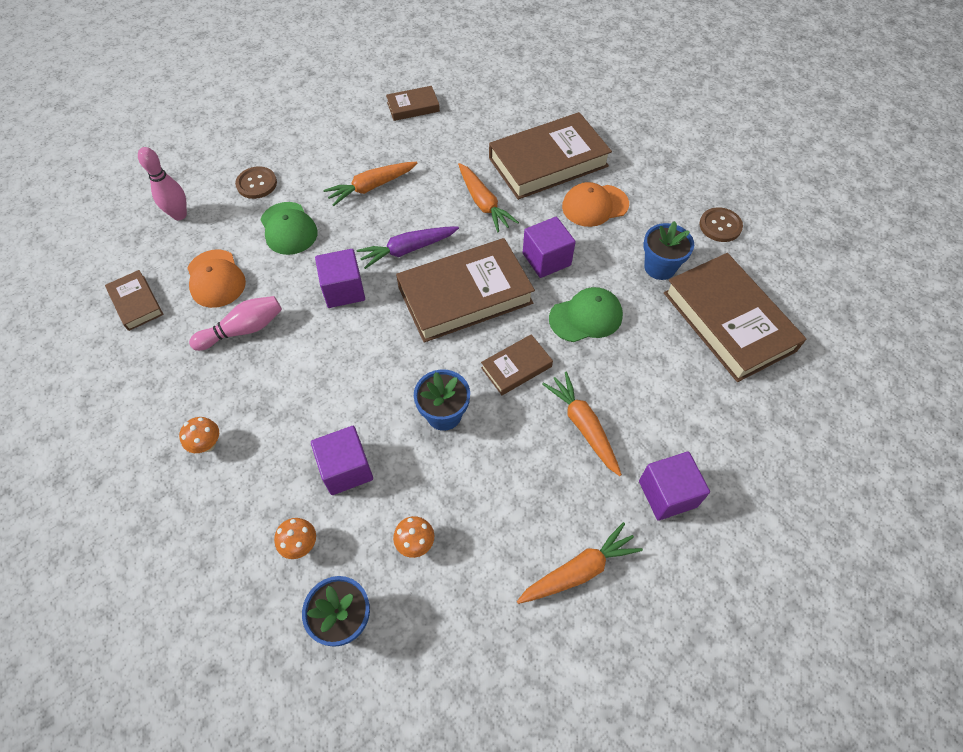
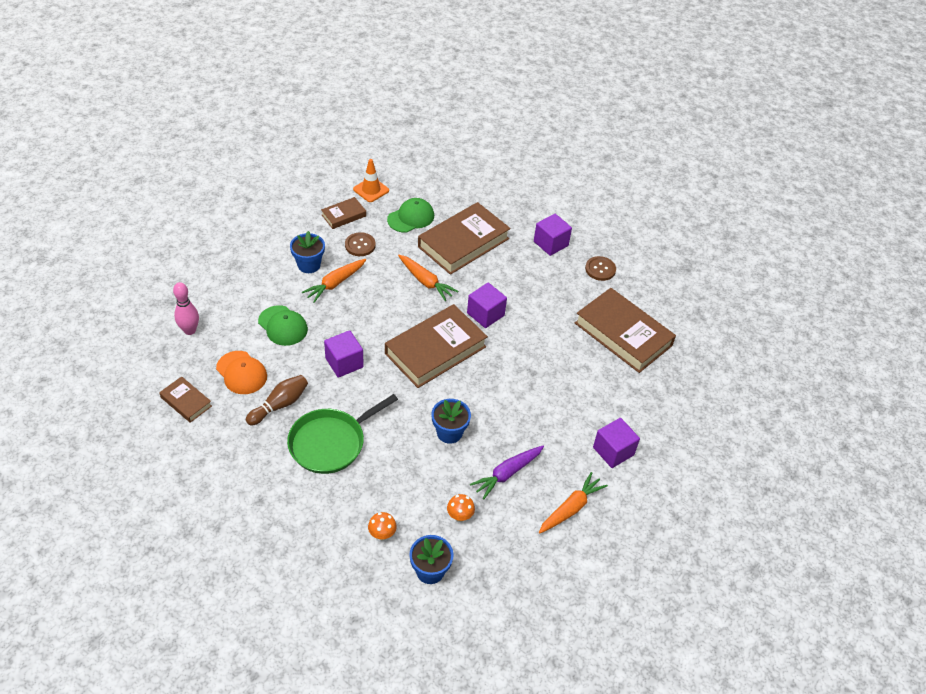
camera: 20 degrees left, 10 degrees down
orange mushroom [179,417,219,453] -> none
pink bowling pin [189,296,282,351] -> brown bowling pin [246,375,308,426]
brown button [235,166,277,199] -> brown button moved to [345,232,376,256]
purple cube [311,426,373,495] -> purple cube moved to [534,214,572,256]
purple carrot [357,227,459,269] -> purple carrot moved to [470,446,544,499]
brown book [481,334,553,395] -> none
orange carrot [542,371,622,476] -> none
green cap [549,287,623,342] -> green cap moved to [387,198,434,233]
orange cap [562,182,629,227] -> none
blue flower pot [643,221,694,280] -> blue flower pot moved to [290,231,325,273]
none -> green pan [287,394,398,474]
none -> orange traffic cone [353,159,389,202]

